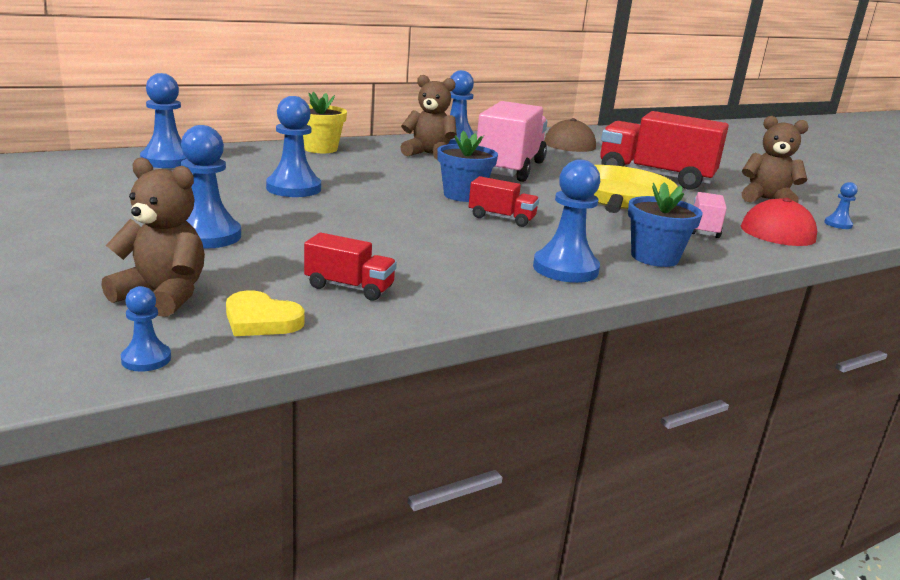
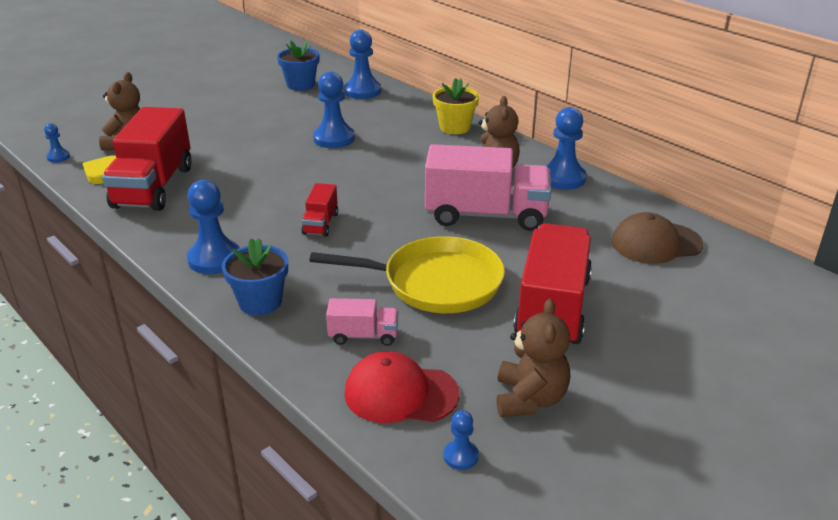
camera: 80 degrees right, 10 degrees up
blue pawn [181,125,241,249] -> none
red truck [304,233,397,301] -> red truck [102,107,192,211], size x2.15
blue flower pot [437,130,498,202] -> blue flower pot moved to [277,41,320,91]

